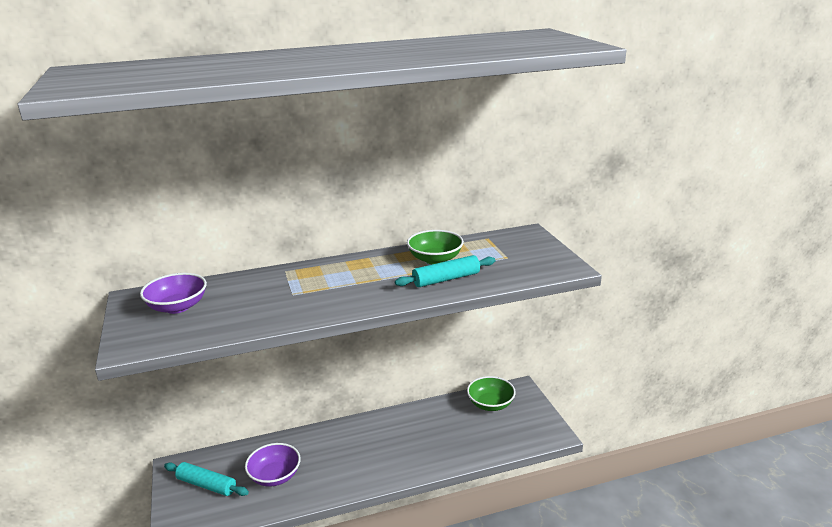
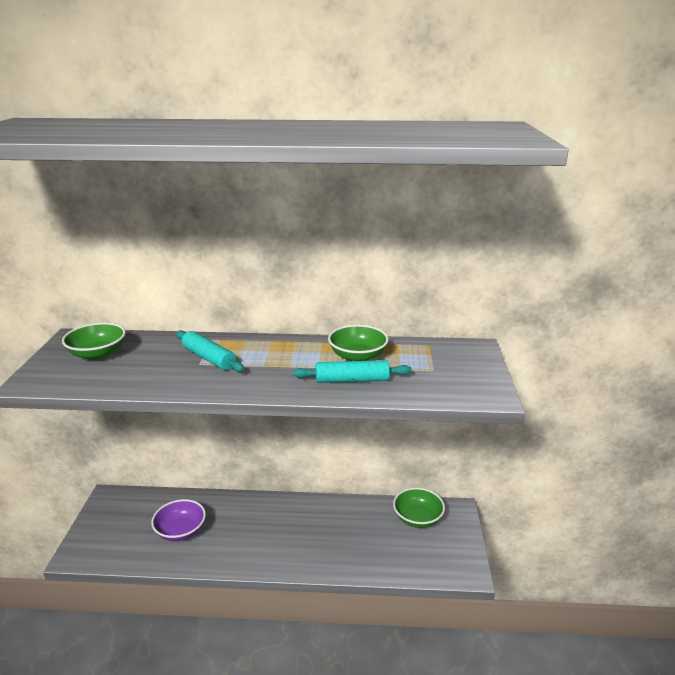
camera: 20 degrees right, 0 degrees up
purple bowl [140,273,207,314] -> green bowl [62,323,126,360]
turquoise rolling pin [164,462,249,496] -> turquoise rolling pin moved to [176,330,244,372]

